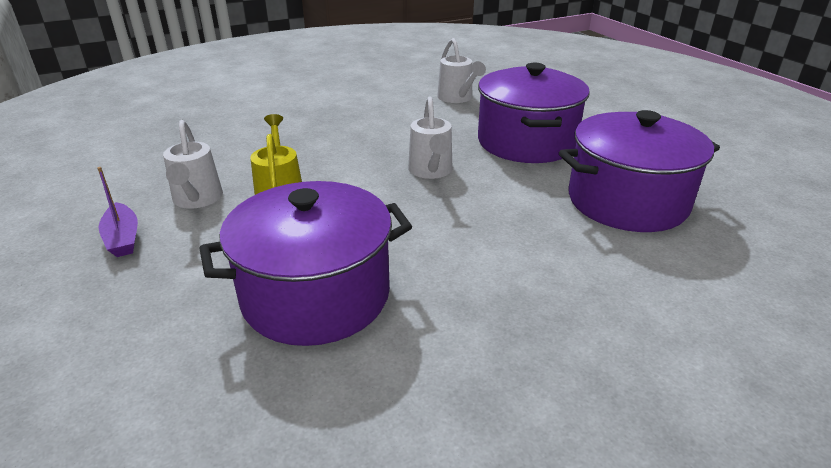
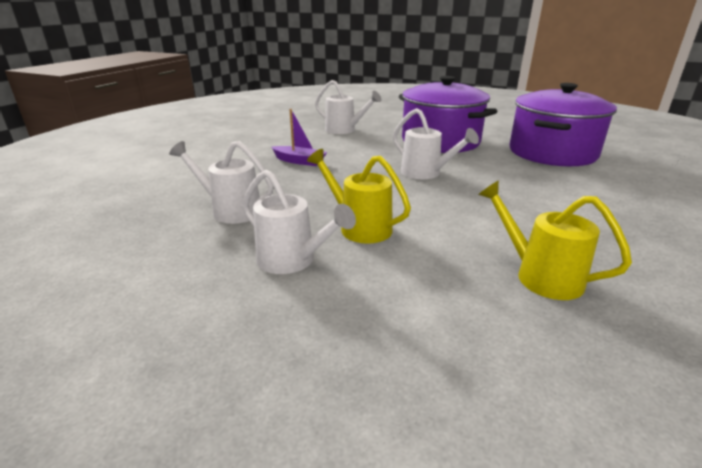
camera: 40 degrees left, 5 degrees down
purple boat [98,167,138,257] -> purple boat moved to [272,109,327,166]
purple pot [199,181,412,346] -> yellow watering can [478,180,632,300]
none -> white watering can [169,141,273,224]

